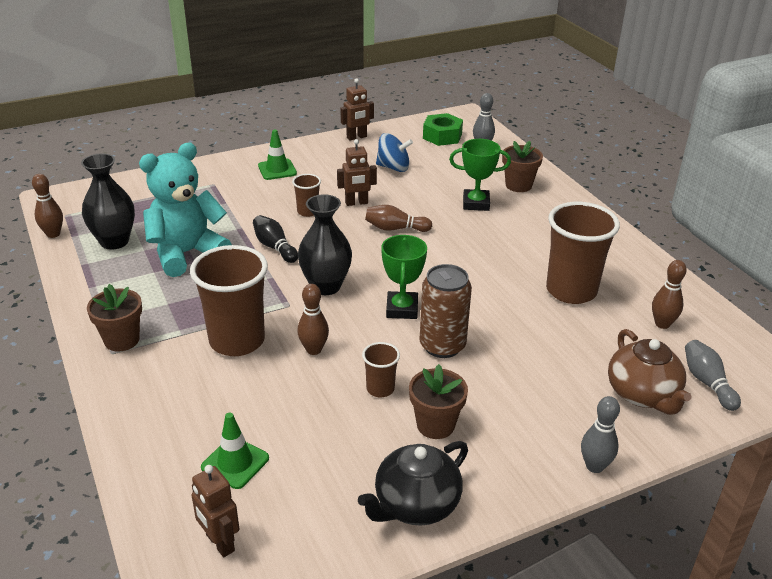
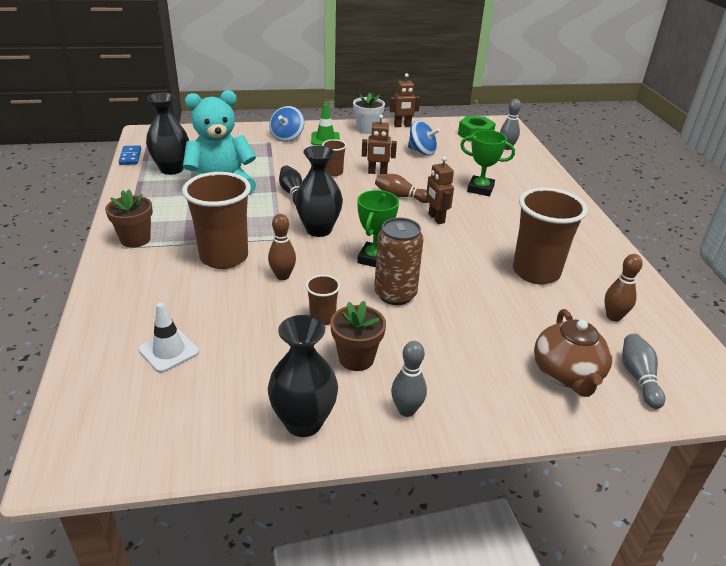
camera: 15 degrees right, 0 degrees up
brown bowling pin [32,174,63,238] -> blue domino [119,145,141,165]
brown robot [191,465,239,557] -> brown robot moved to [426,156,454,224]
green traffic cone [201,413,269,489] -> white traffic cone [138,303,199,373]
black teapot [358,441,468,526] -> black vase [268,315,338,437]
brown flower pot [502,141,543,192] -> none
grey bowling pin [581,396,620,473] -> grey bowling pin moved to [391,341,427,417]
none -> blue spinning top [269,106,304,142]
none -> white flower pot [353,93,385,134]

